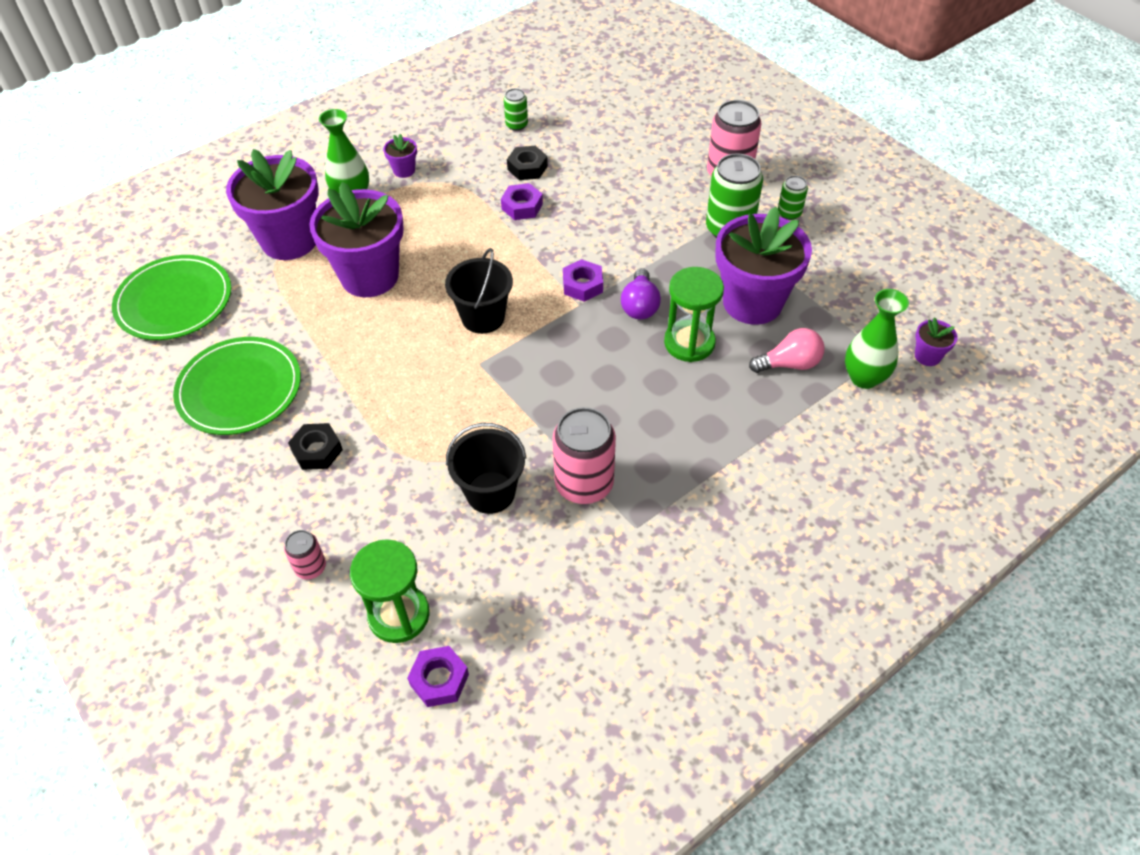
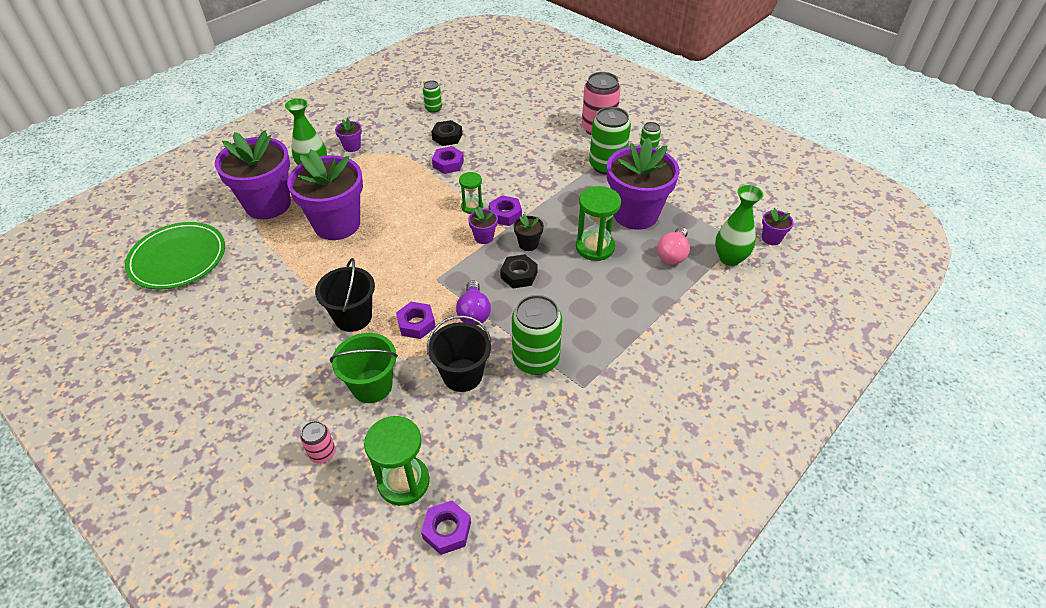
camera: 10 degrees left, 5 degrees down
green plate [173,337,301,435] -> none
black nut [288,423,343,470] -> black nut moved to [500,254,538,288]
black bucket [445,248,513,334] -> black bucket moved to [315,258,375,332]
pink can [553,407,616,504] -> green can [512,295,562,375]
purple light bulb [621,268,661,319] -> purple light bulb moved to [456,280,491,325]
pink light bulb [749,328,825,373] -> pink light bulb turned 135 degrees clockwise [657,227,690,264]
none -> green bucket [330,333,398,403]
none -> purple nut [396,302,436,339]
none -> green hourglass [459,172,483,214]
none -> purple flower pot [468,207,498,244]
none -> black flower pot [514,214,544,251]

